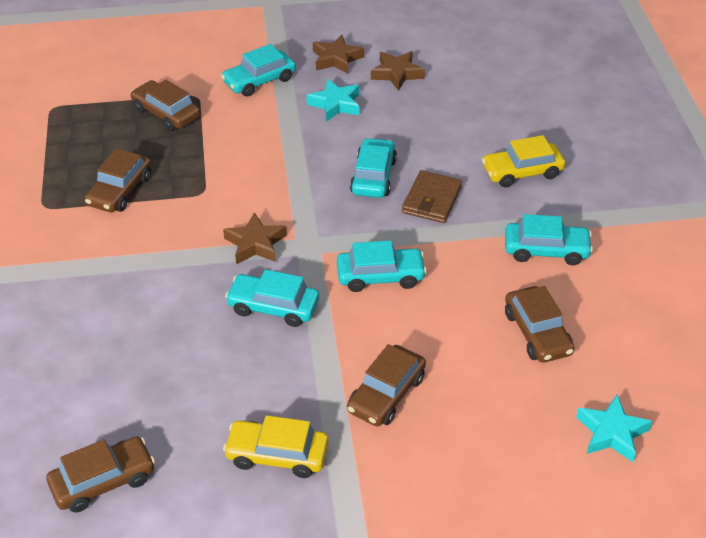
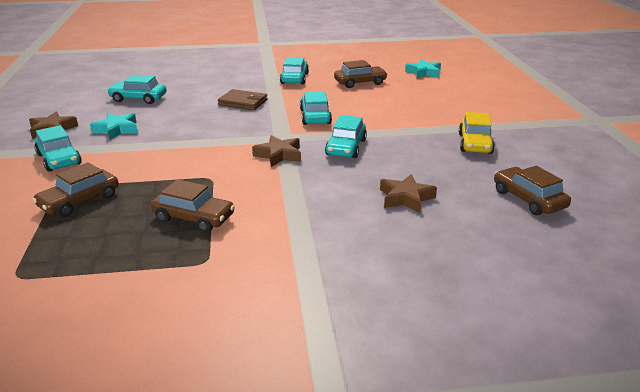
camera: 90 degrees left, 15 degrees down
brown car [347,344,426,426] -> none
turquoise car [350,138,397,198] -> turquoise car moved to [107,75,166,104]
brown star [371,51,425,91] -> brown star moved to [380,174,437,213]
yellow car [482,135,565,187] -> none

